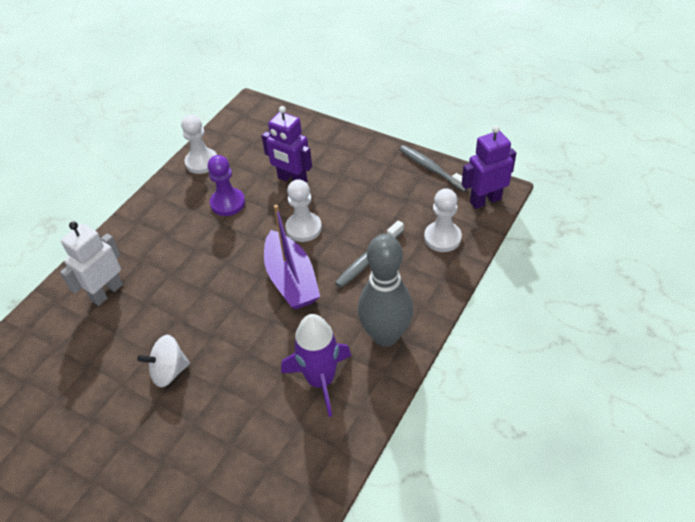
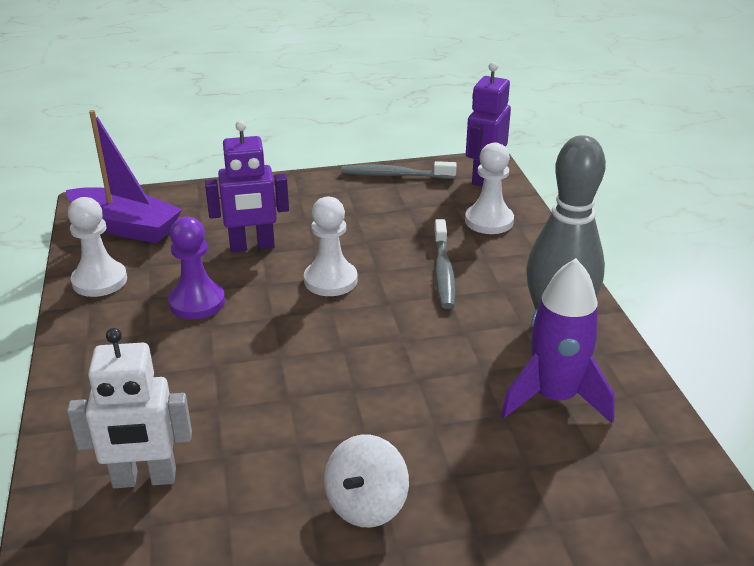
camera: 45 degrees left, 15 degrees down
white robot [60,222,123,306] -> white robot turned 90 degrees counterclockwise [67,328,192,488]
purple boat [264,205,320,309] -> purple boat moved to [66,110,182,243]

